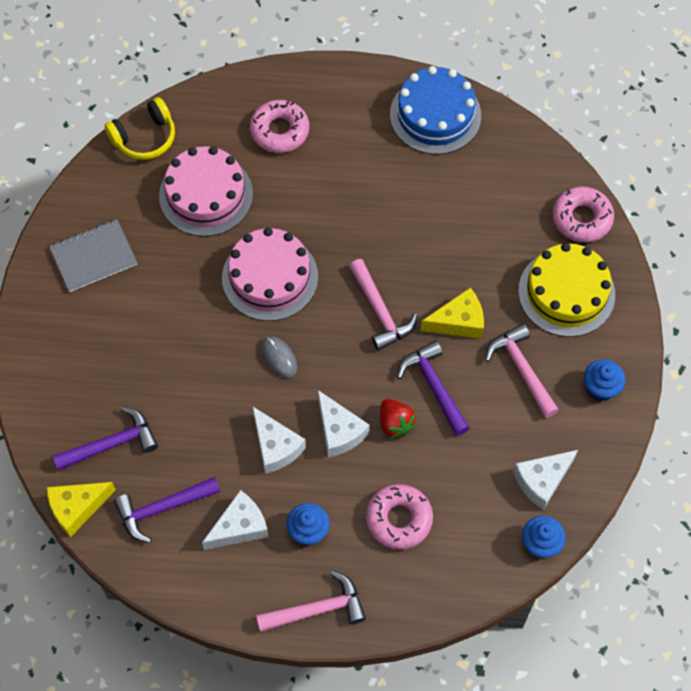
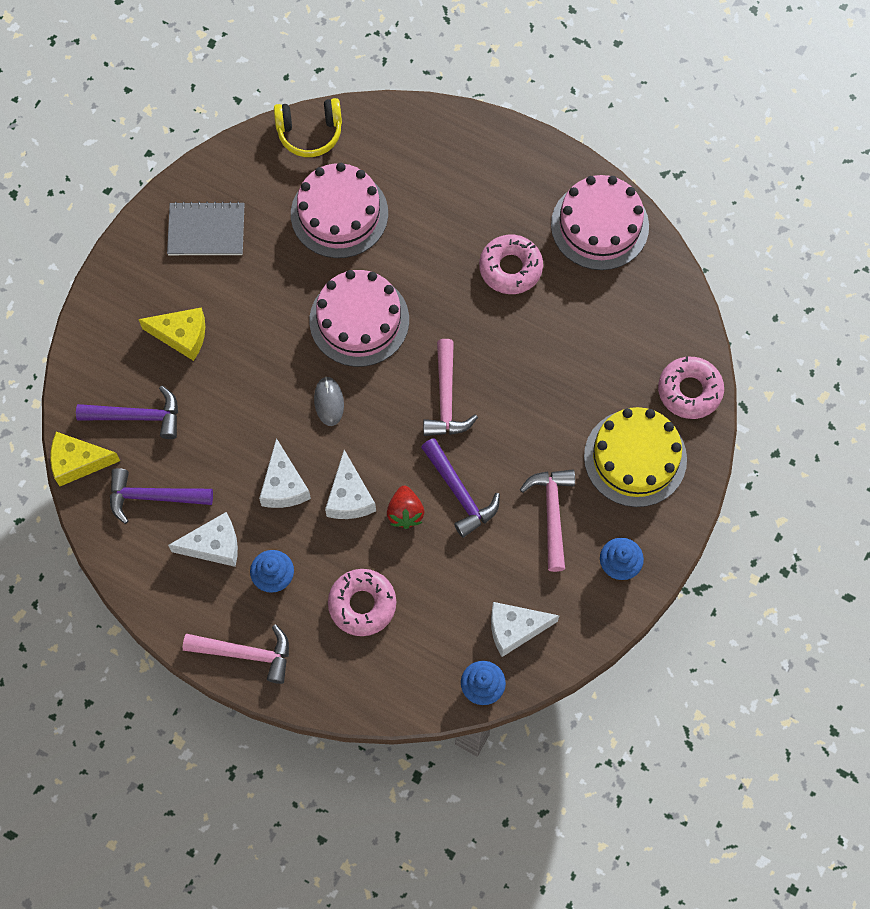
camera: 25 degrees right, 5 degrees up
pink donut [250,100,309,153] -> pink donut moved to [479,234,543,294]
blue cake [390,66,481,155] -> pink cake [551,175,649,270]
purple hammer [397,340,470,436] -> purple hammer turned 150 degrees clockwise [421,438,500,538]
yellow cheese [421,287,484,339] -> yellow cheese moved to [138,307,205,361]

